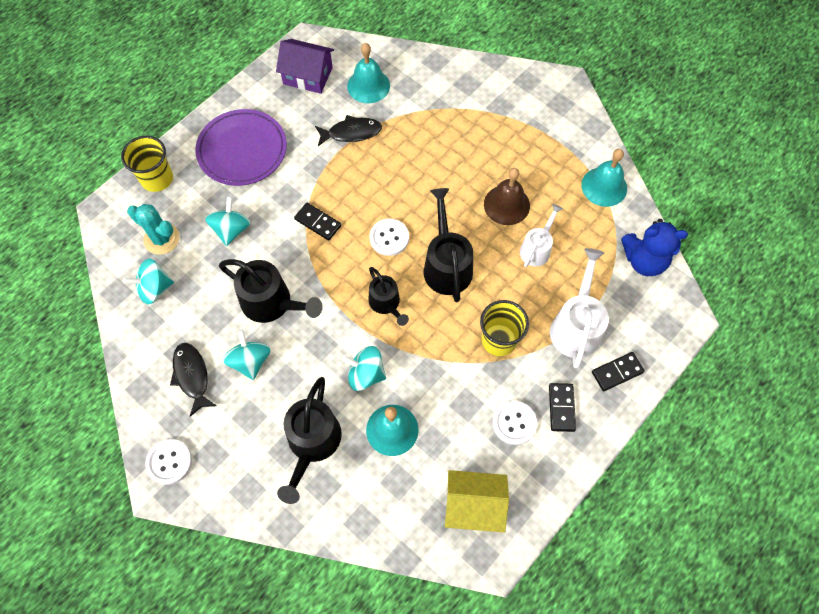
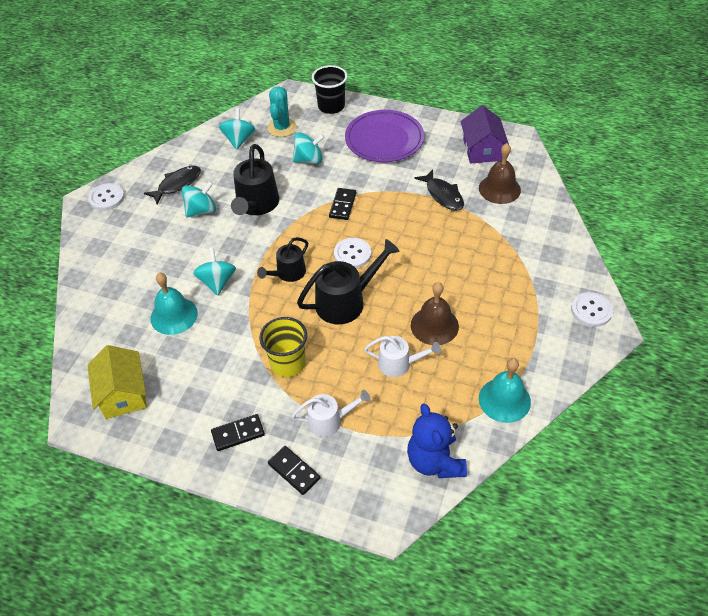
camera: 70 degrees right, 15 degrees down
yellow cup [121,136,173,192] -> black cup [312,65,348,114]
turquoise spinning top [123,259,174,305] -> turquoise spinning top turned 45 degrees clockwise [219,108,256,150]
black watering can [277,377,342,504] -> none
turquoise bell [347,43,390,103] -> brown bell [479,143,521,204]
white button [493,401,537,445] -> white button moved to [571,292,613,327]
white watering can [550,248,609,368] -> white watering can [292,390,371,437], size x0.62

